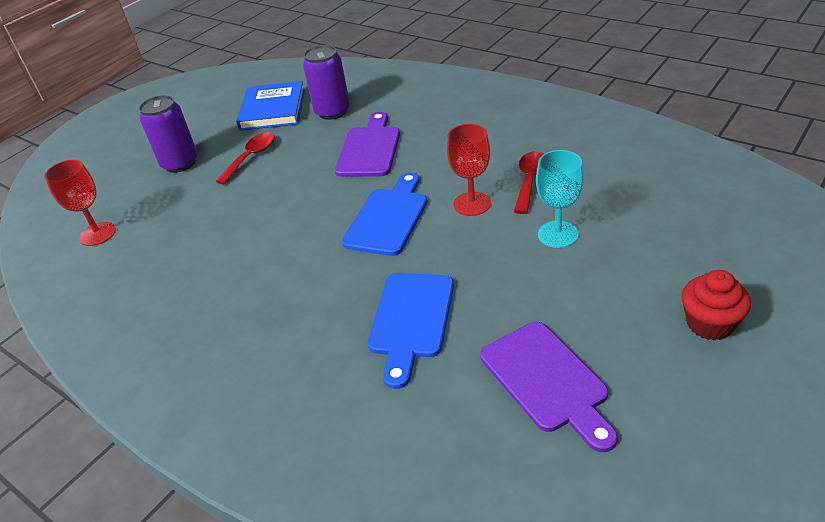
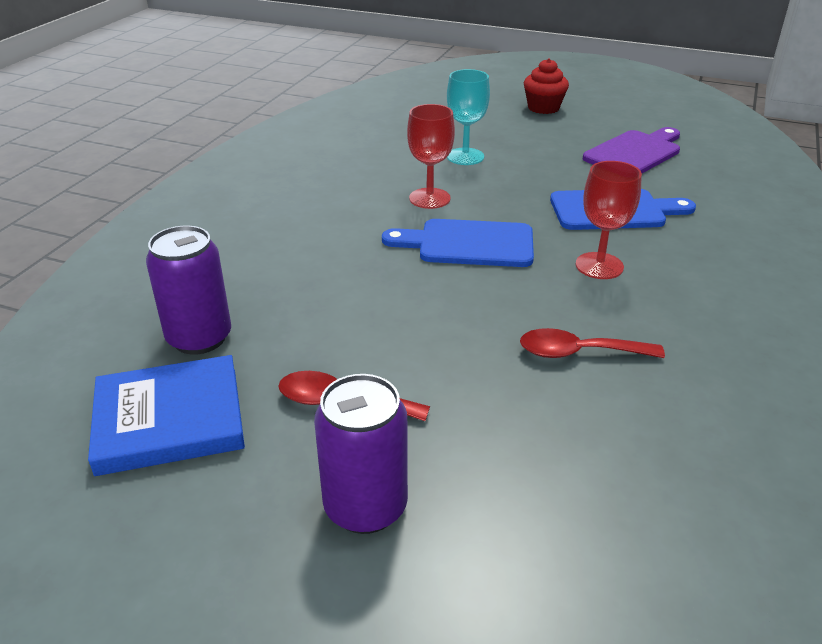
camera: 110 degrees left, 5 degrees down
red goblet [44,160,116,246] -> red goblet moved to [576,161,642,279]
purple cutting board [335,112,400,177] -> none
red spoon [514,151,544,214] -> red spoon moved to [520,328,665,358]

